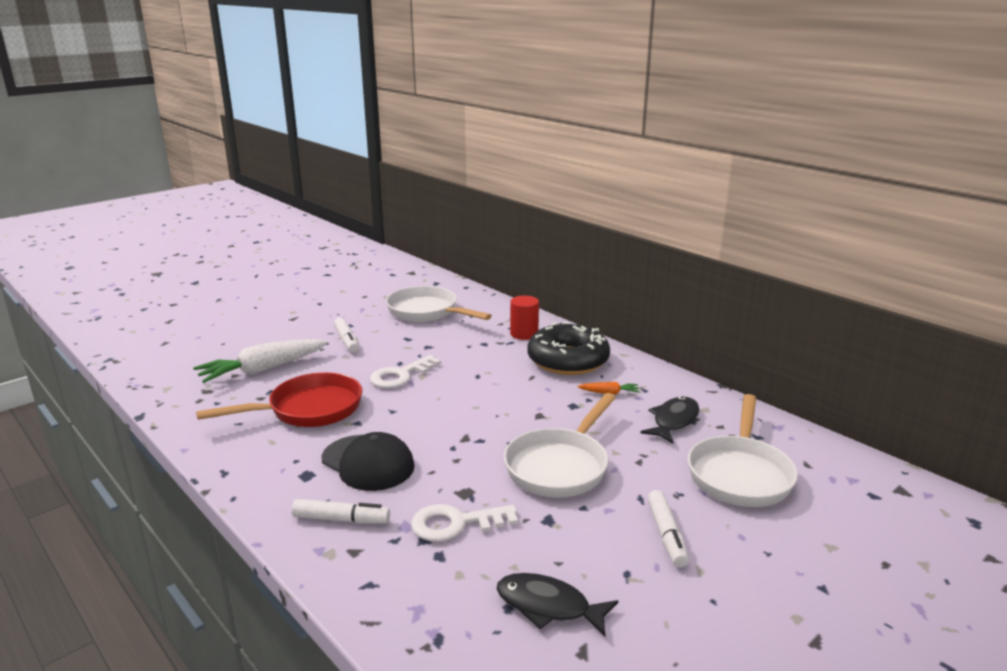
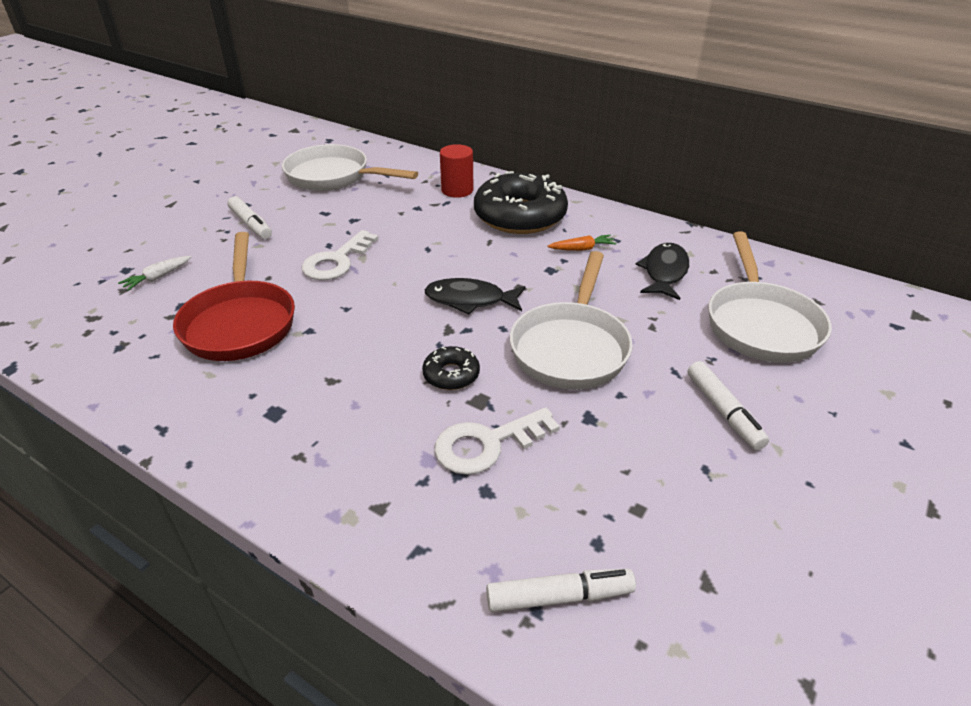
camera: 15 degrees left, 15 degrees up
white carrot [193,339,328,383] -> white carrot [118,256,191,291], size x0.44
red pan [196,372,362,427] -> red pan turned 120 degrees clockwise [173,232,295,361]
white marker [292,499,390,524] -> white marker moved to [486,569,636,612]
black cap [322,432,415,491] -> none
black fish [497,573,618,637] -> black fish moved to [424,278,526,314]
none -> black donut [422,346,480,390]

